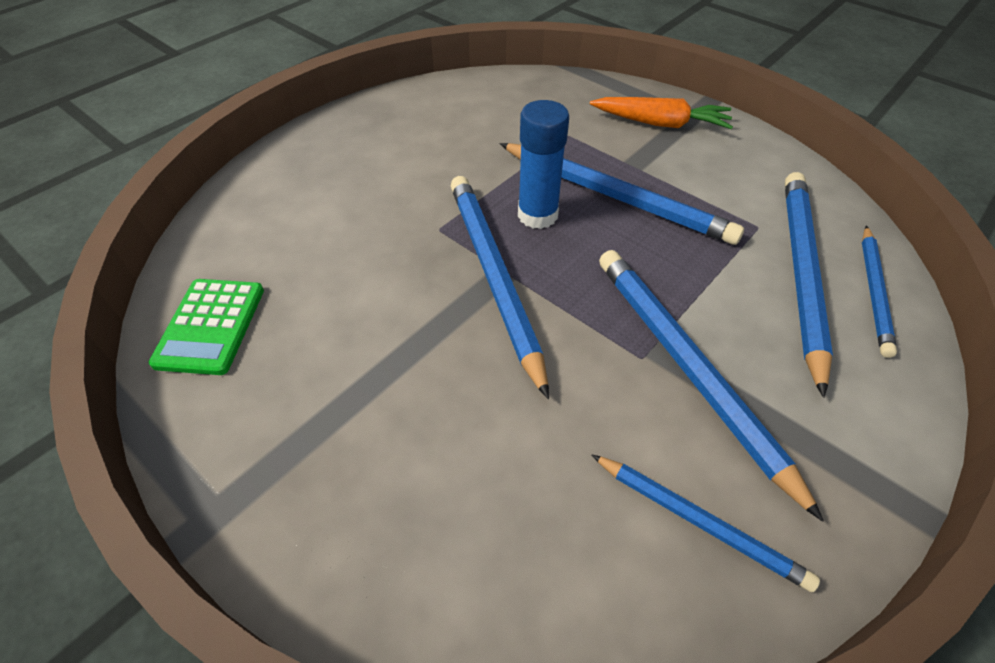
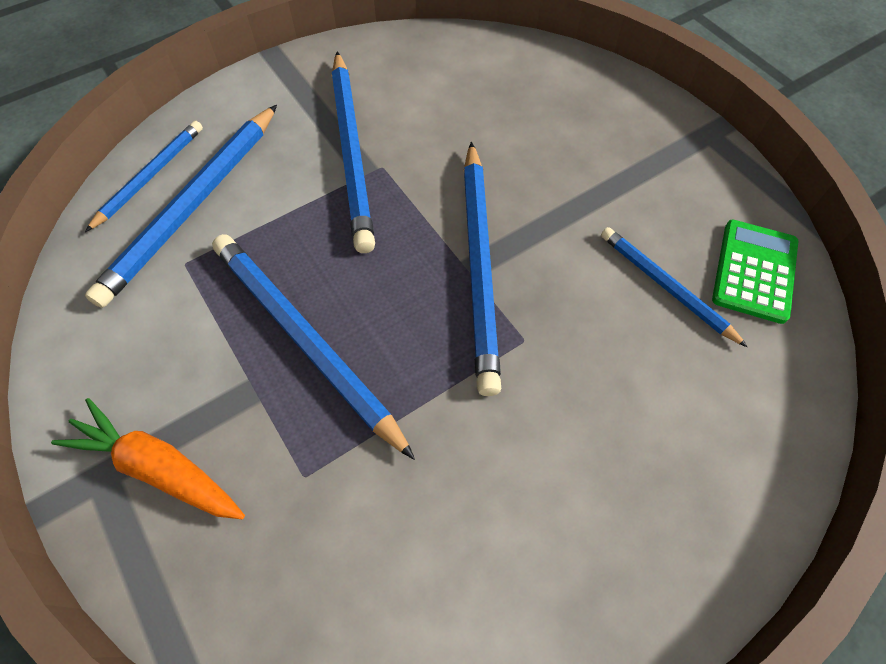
camera: 165 degrees left, 10 degrees up
blue glue stick [518,100,569,229] -> none
blue pencil [592,455,820,592] -> blue pencil moved to [601,227,748,347]

